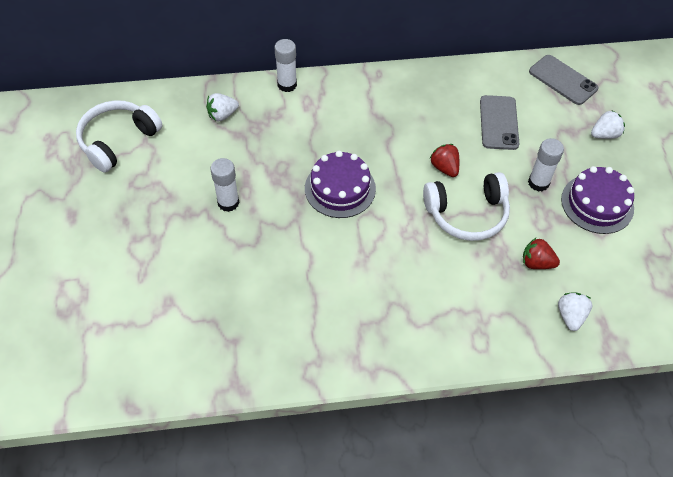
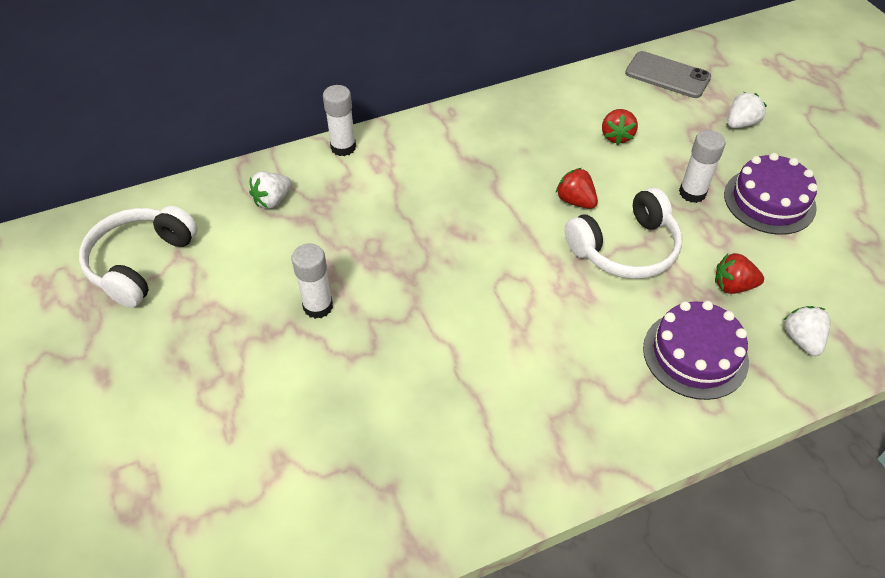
camera: 15 degrees left, 5 degrees down
purple cake [305,151,376,218] -> purple cake moved to [643,301,749,400]
grey phone [480,95,519,150] -> red strawberry [602,109,638,145]

